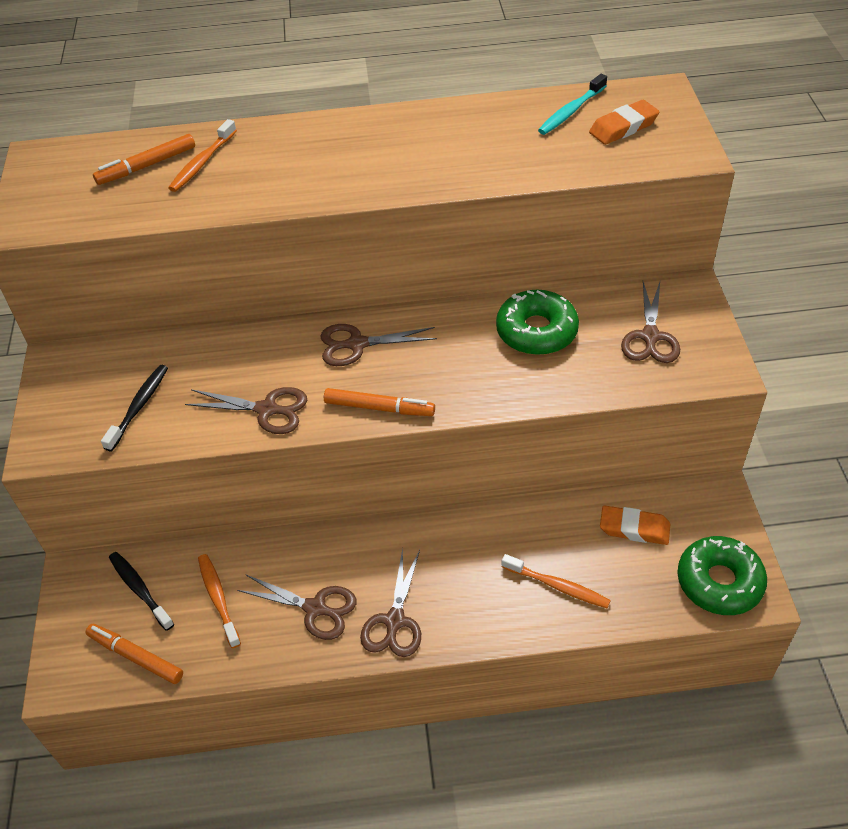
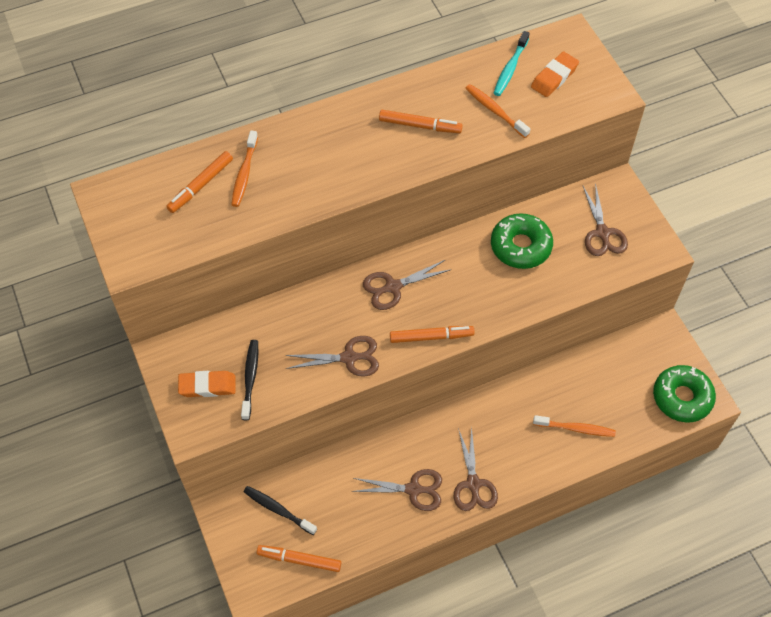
camera: 20 degrees left, 10 degrees up
orange toothbrush [198,554,241,648] -> orange toothbrush moved to [465,84,530,138]
orange eraser [600,506,670,545] -> orange eraser moved to [178,371,236,397]
none -> orange marker [379,110,463,133]

